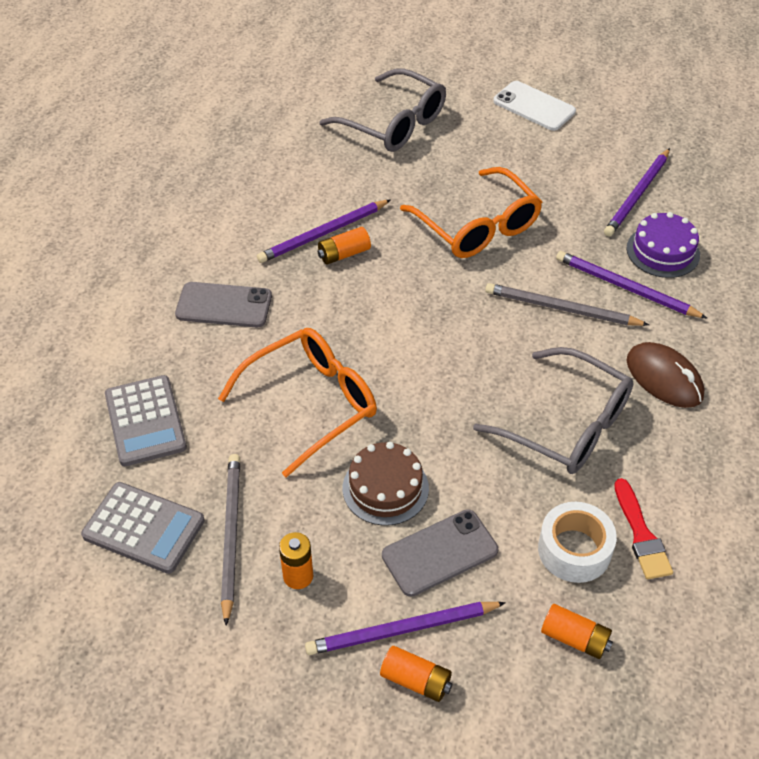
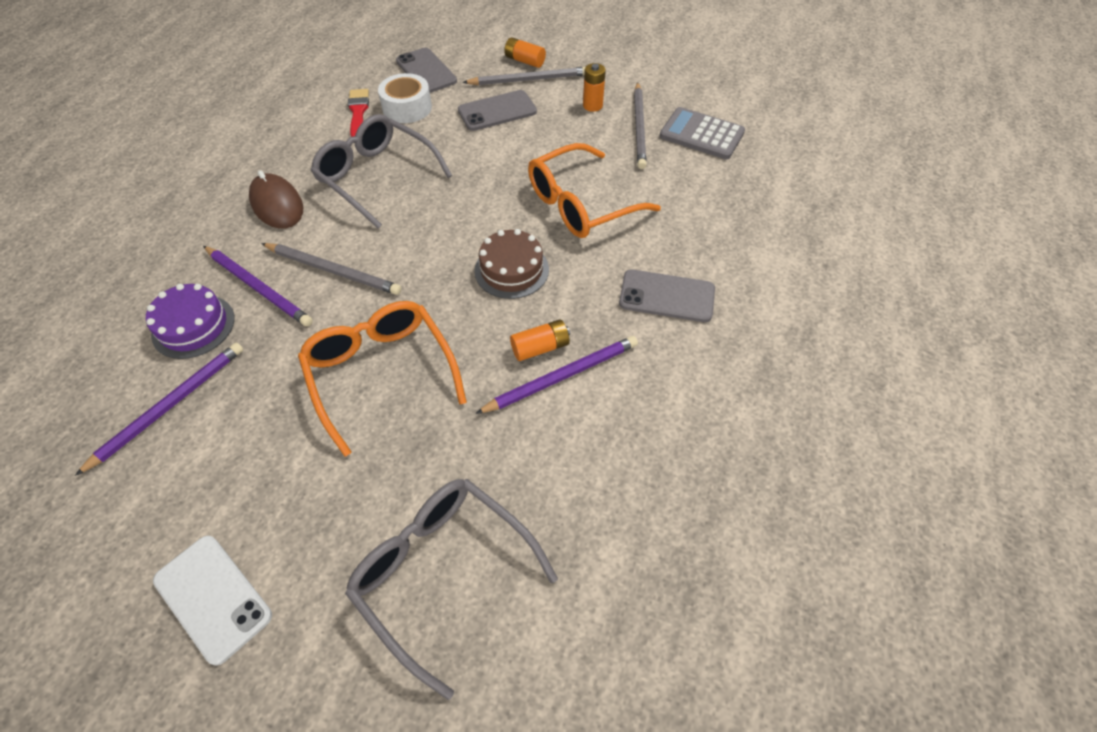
camera: 175 degrees left, 5 degrees up
grey calculator [105,375,187,466] -> none
purple pencil [305,602,506,655] -> grey pencil [463,67,585,85]
brown cake [343,442,429,526] -> brown cake moved to [474,229,549,299]
orange battery [541,604,613,659] -> grey phone [396,48,457,93]

